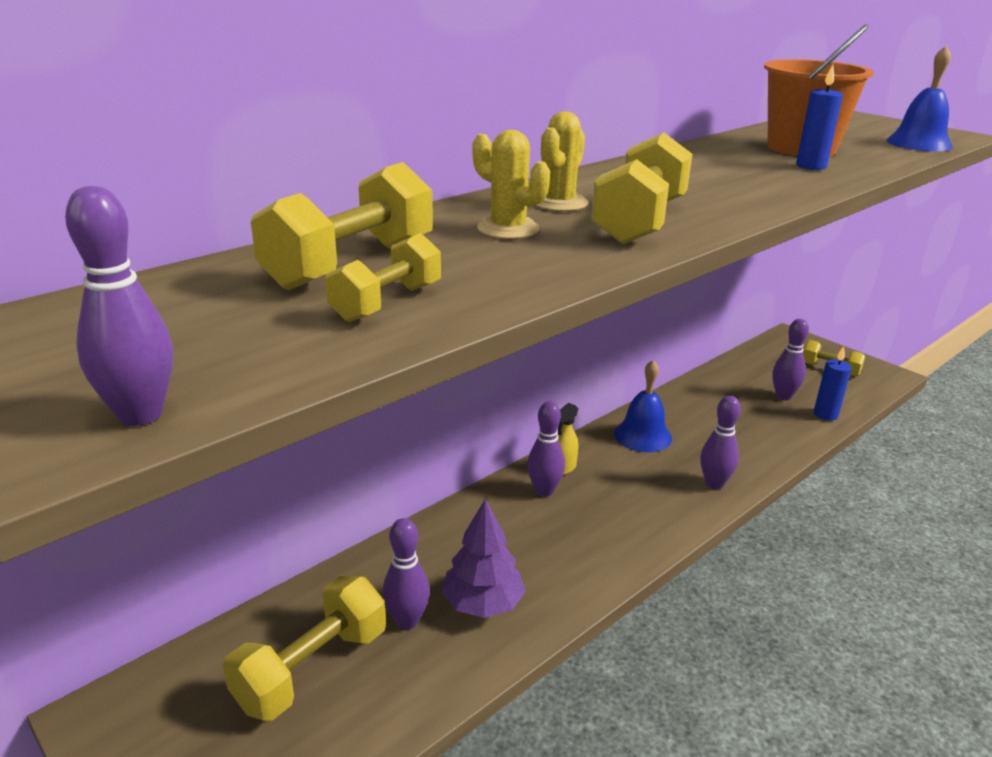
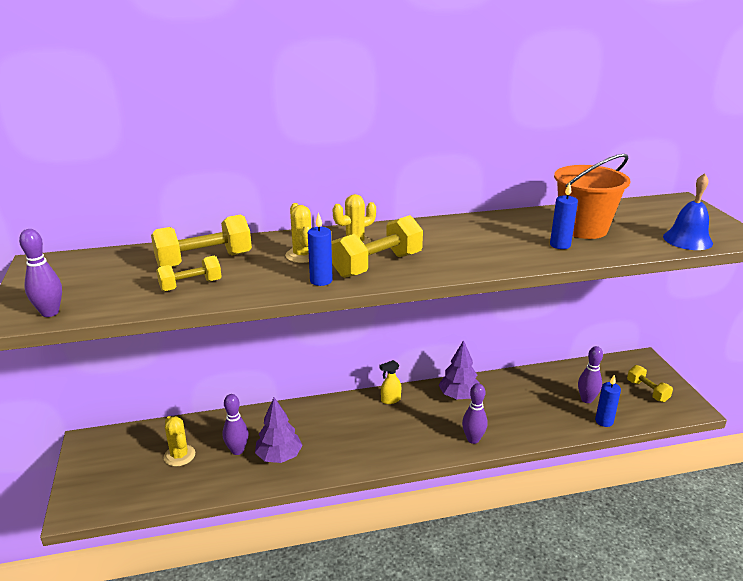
camera: 30 degrees right, 0 degrees up
yellow dumbbell [223,576,386,721] -> yellow cactus [164,416,195,467]
purple bowling pin [527,401,565,497] -> none
blue bell [614,360,672,452] -> purple tree [439,340,480,399]
none -> blue candle [308,212,333,286]

